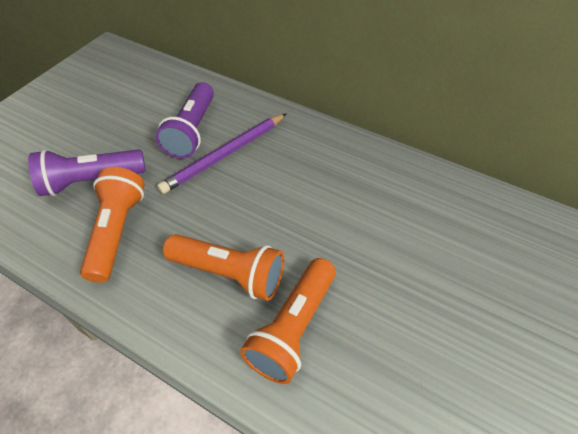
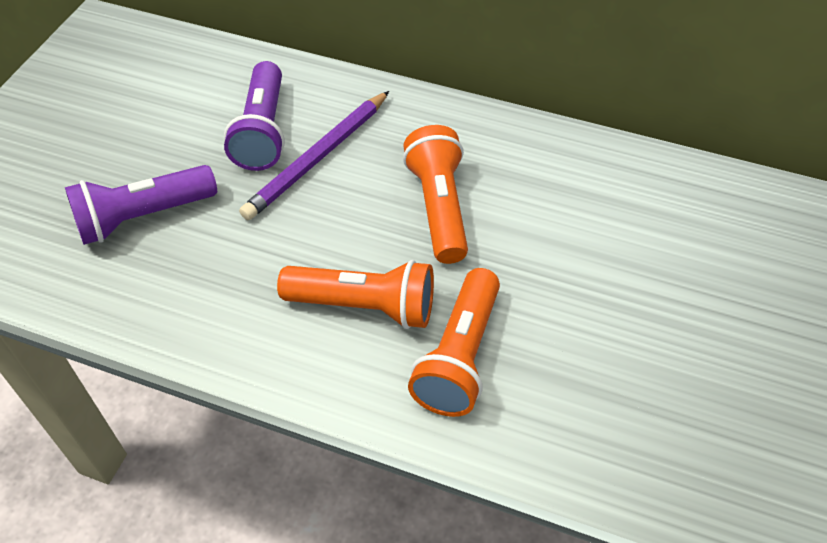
camera: 10 degrees left, 0 degrees up
orange flashlight [80,167,145,283] -> orange flashlight moved to [403,125,468,264]

